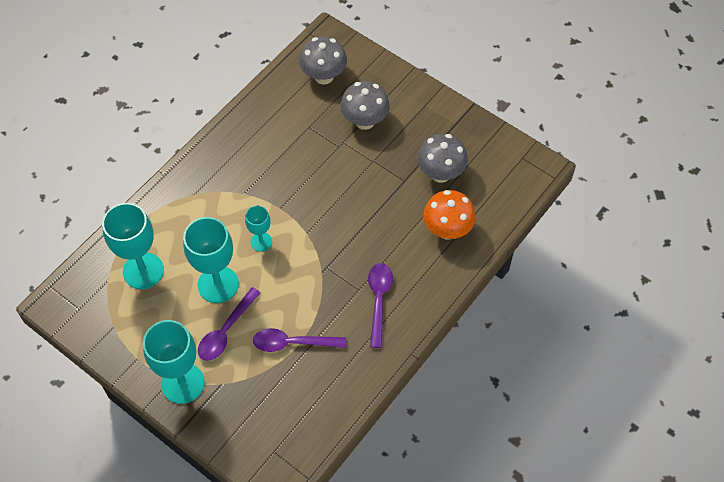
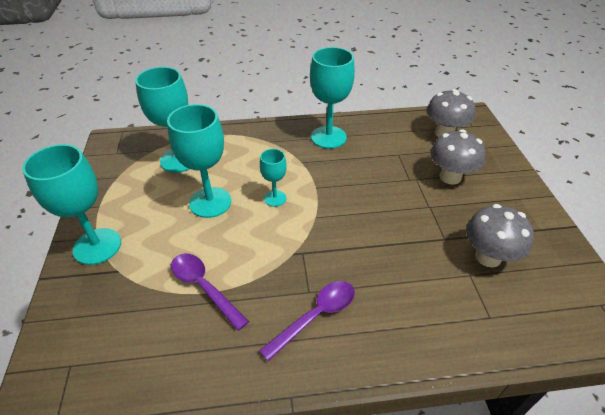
camera: 45 degrees right, 15 degrees down
purple spoon [198,287,261,361] -> none
orange mushroom [423,190,476,240] -> none
none -> turquoise goblet [310,47,355,149]

